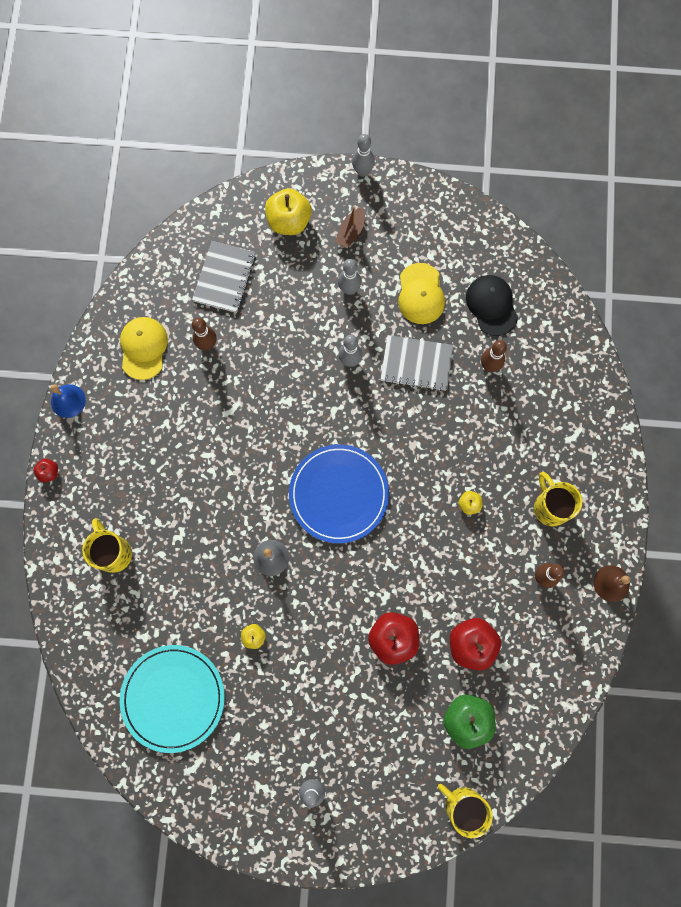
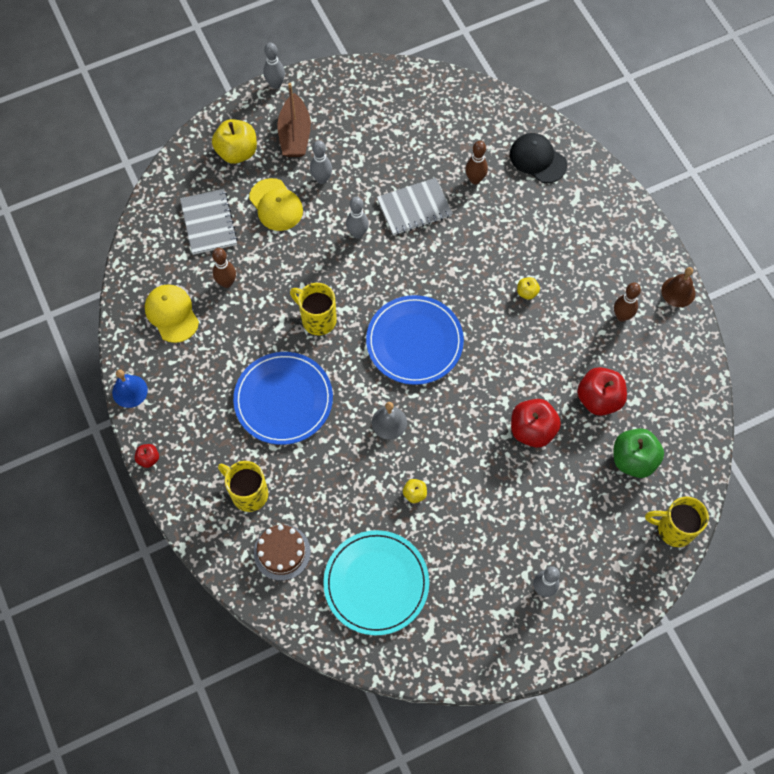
camera: 30 degrees left, 10 degrees down
brown boat [335,206,365,248] -> brown boat [277,83,311,157], size x1.64
yellow cap [398,263,445,324] -> yellow cap moved to [249,178,303,231]
black cap [466,275,518,336] -> black cap moved to [510,133,567,183]
yellow mug [534,472,582,527] -> yellow mug moved to [290,283,337,335]
none -> blue plate [233,352,333,445]
none -> brown cake [254,525,311,581]

